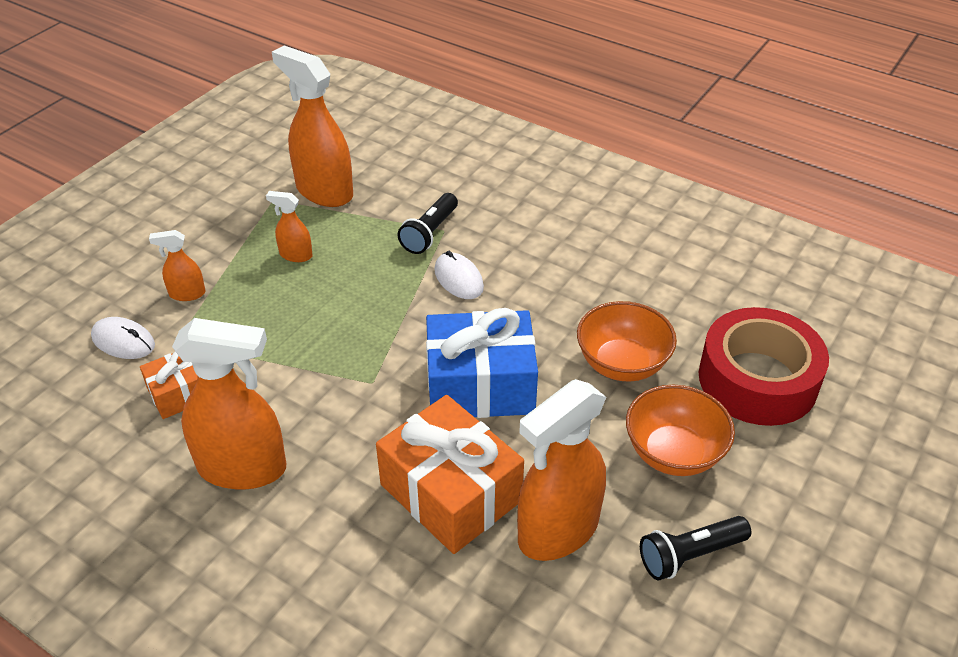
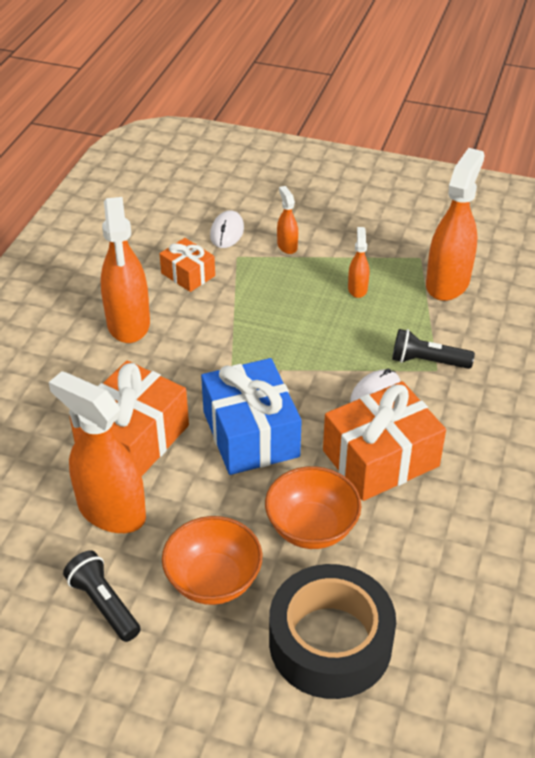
camera: 75 degrees right, 0 degrees up
red tape [699,307,829,426] -> black tape [269,564,396,699]
none -> orange gift [323,381,446,501]

